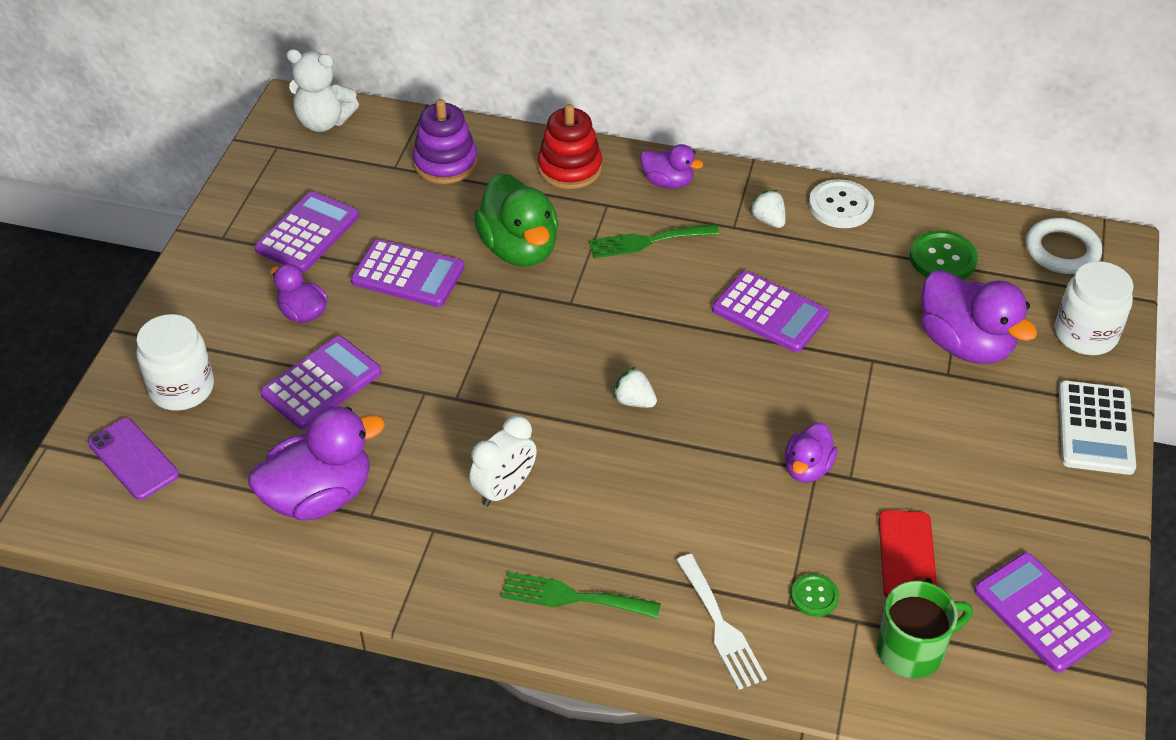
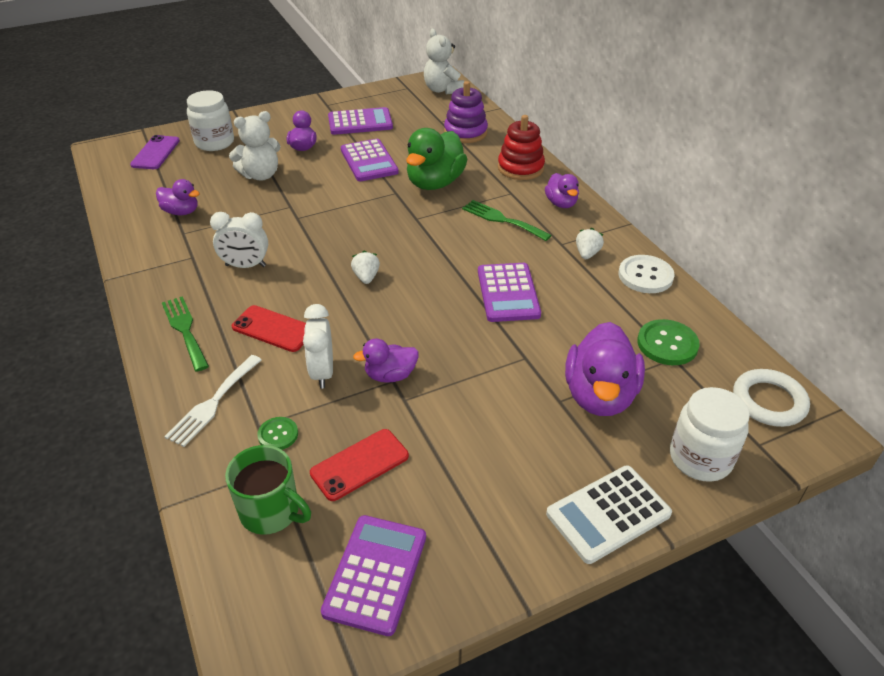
camera: 50 degrees right, 5 degrees down
purple duck [248,406,385,521] -> purple duck [156,179,200,215], size x0.55
purple calculator [260,336,382,429] -> white teddy bear [229,111,281,180]
none -> red phone [232,305,306,352]
none -> white clock [303,304,333,389]

